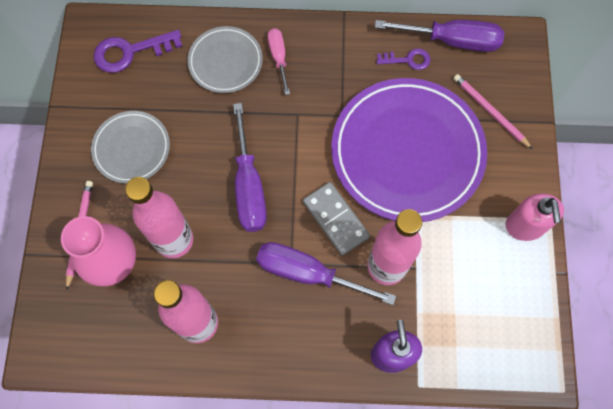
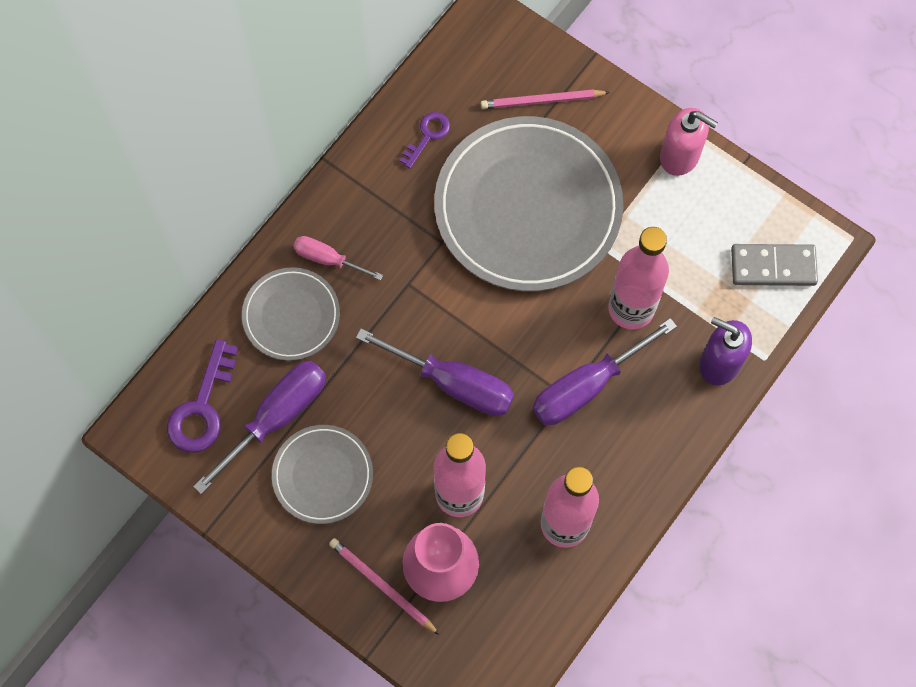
camera: 55 degrees left, 0 degrees up
grey domino [303,182,370,256] -> grey domino moved to [731,244,818,286]
purple plate [331,78,487,222] -> grey plate [434,116,623,292]
purple screwdriver [375,20,504,52] -> purple screwdriver moved to [193,361,326,494]

